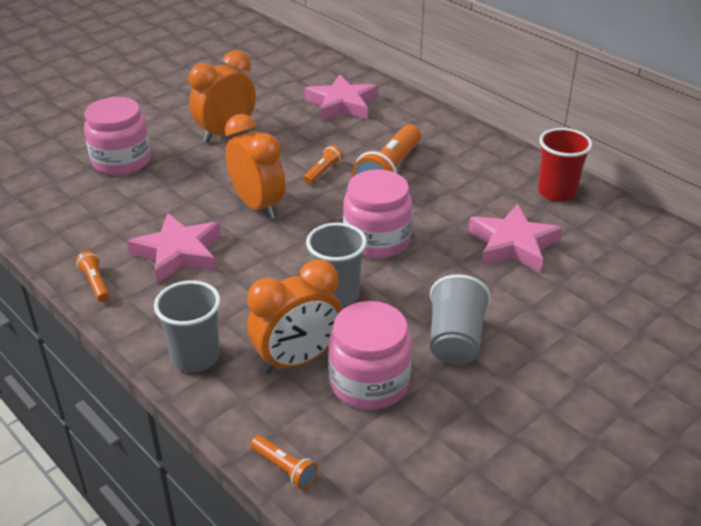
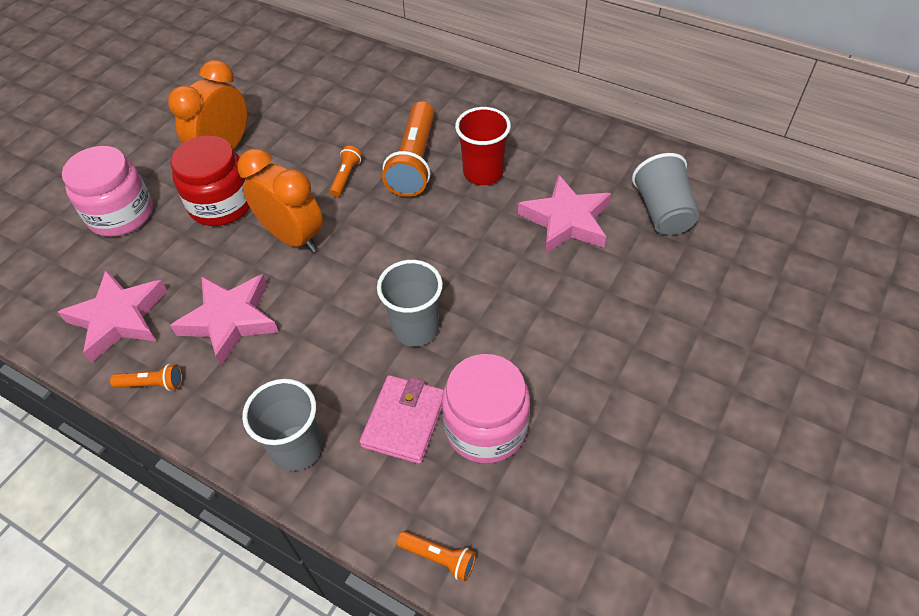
camera: 15 degrees left, 15 degrees up
orange flashlight [76,251,110,302] -> orange flashlight turned 135 degrees clockwise [110,364,183,391]
orange clock [247,260,342,374] -> pink wallet [360,375,444,464]
pink star [304,74,378,121] -> pink star moved to [58,270,167,363]
pink jar [343,170,412,259] -> none
grey cup [430,274,491,364] -> grey cup moved to [632,153,699,235]
red cup [538,128,592,202] -> red cup moved to [455,107,511,185]
none -> red jar [170,135,250,226]

